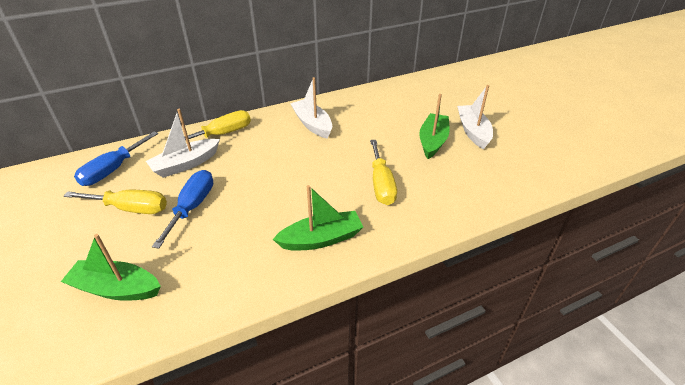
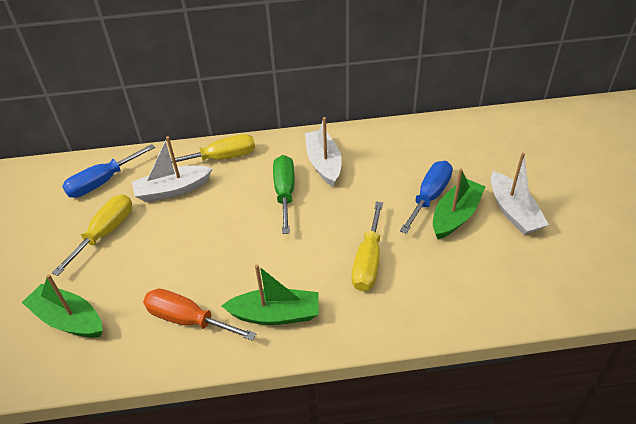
camera: 20 degrees right, 5 degrees up
yellow screwdriver [64,190,167,214] -> yellow screwdriver turned 90 degrees counterclockwise [52,194,132,276]
blue screwdriver [152,170,213,249] -> blue screwdriver moved to [400,161,453,234]
white boat [457,85,493,149] -> white boat turned 150 degrees clockwise [491,153,549,235]
none -> orange screwdriver [143,289,256,341]
none -> green screwdriver [273,155,295,234]

